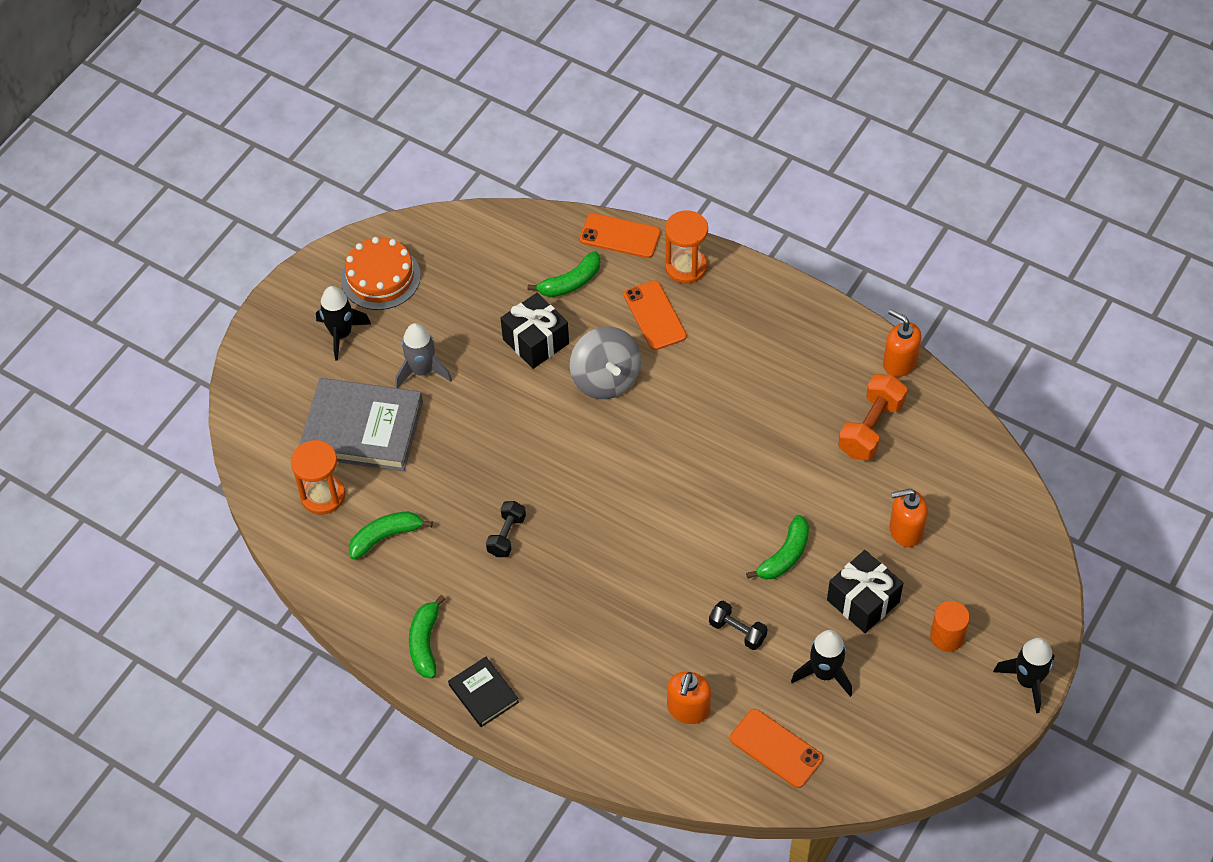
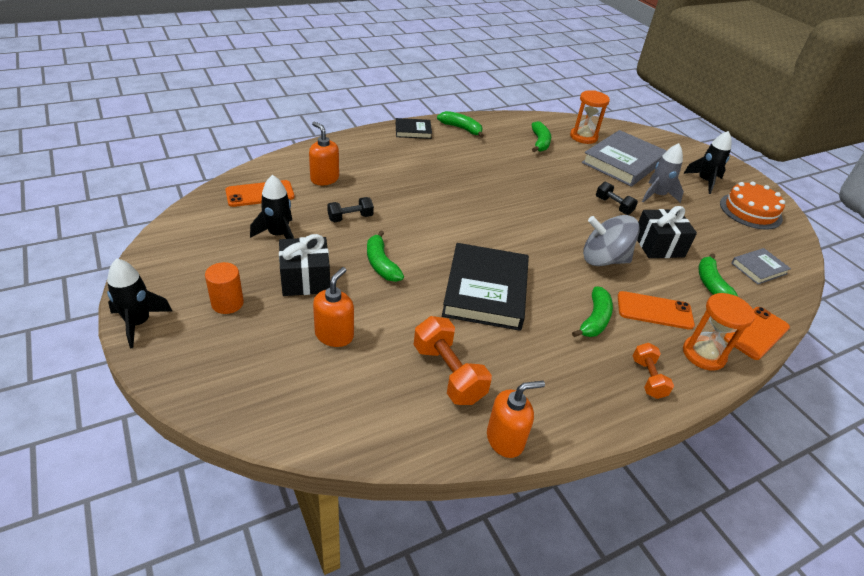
camera: 115 degrees right, 15 degrees down
black dumbbell [486,501,526,557] -> black dumbbell moved to [596,182,638,215]
none -> black book [442,243,529,331]
none -> green banana [572,286,613,337]
none -> orange dumbbell [633,343,674,399]
none -> grey book [731,248,791,284]

